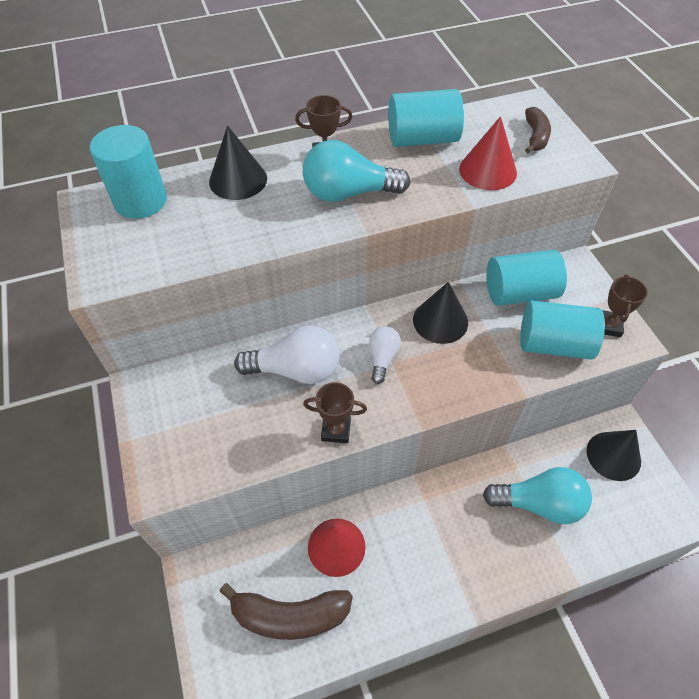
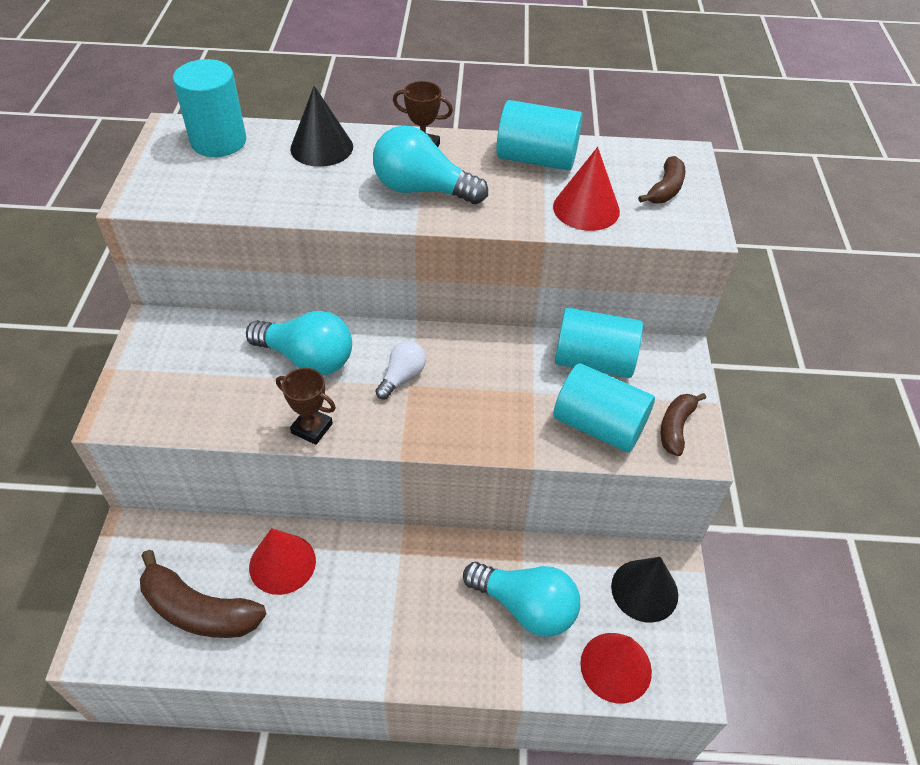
camera: 20 degrees right, 5 degrees down
white light bulb [234,325,340,384] -> turquoise light bulb [246,311,352,376]
black cone [413,282,468,344] -> none
brown trophy [602,275,648,337] -> brown banana [661,393,706,456]
none -> red cone [580,633,652,704]

